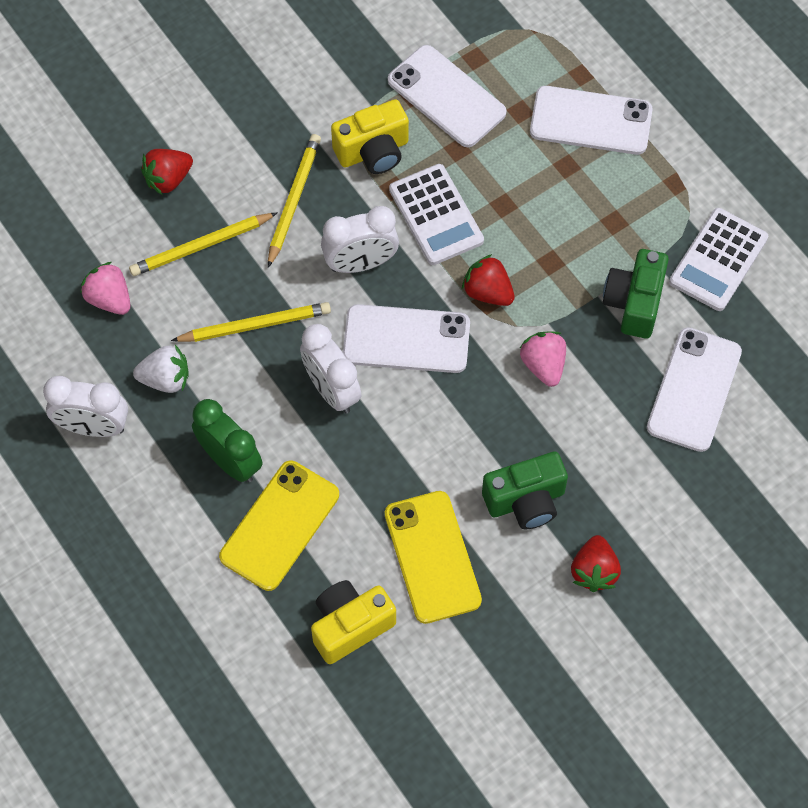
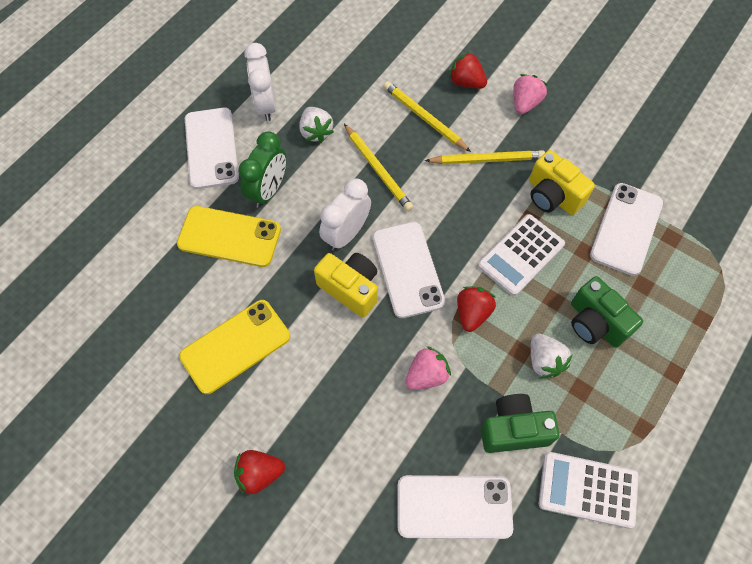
camera: 70 degrees right, 0 degrees up
pink strawberry [80,262,130,315] -> pink strawberry moved to [513,74,547,114]
yellow camera [311,580,396,664] -> yellow camera moved to [314,253,378,318]
white clock [321,206,399,273] -> none
green camera [482,451,568,529] -> green camera moved to [571,276,643,347]
white phone [530,86,653,155] -> white phone moved to [185,108,239,189]
none -> white strawberry [531,334,572,378]

